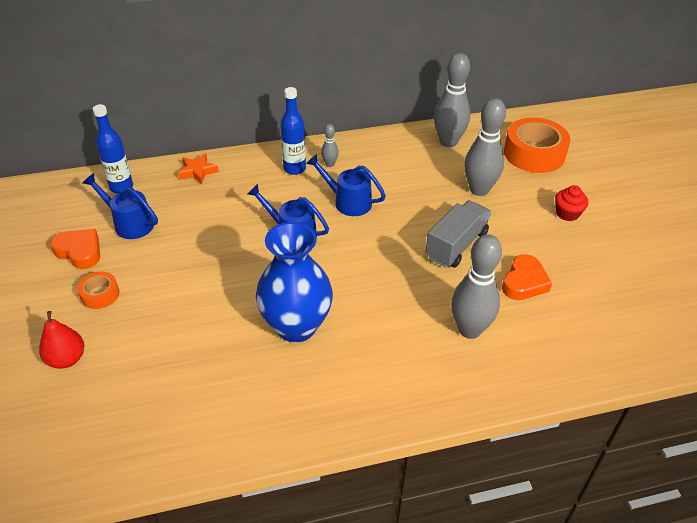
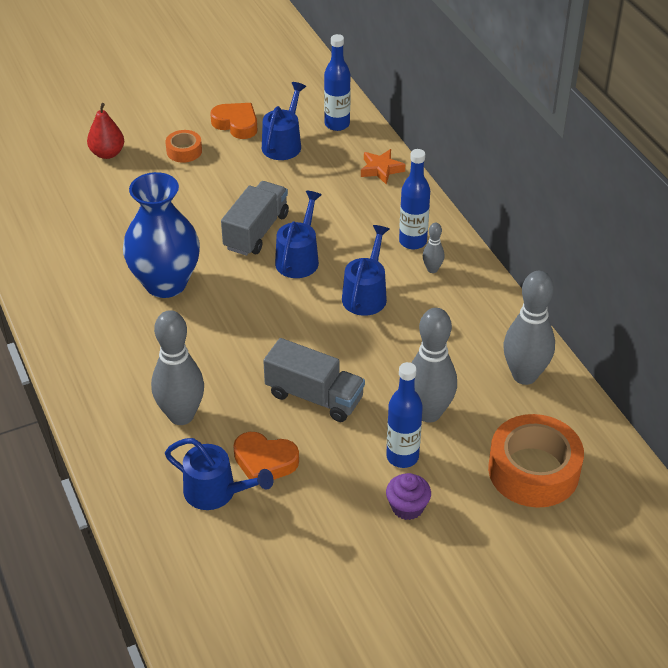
camera: 80 degrees right, 0 degrees up
orange heart [50,229,100,269] -> orange heart turned 75 degrees counterclockwise [210,103,257,139]
red cupcake [555,185,588,221] -> purple cupcake [386,473,431,520]
none -> blue watering can [165,438,274,510]
none -> grey truck [221,181,289,256]
none -> blue bottle [386,362,423,468]

